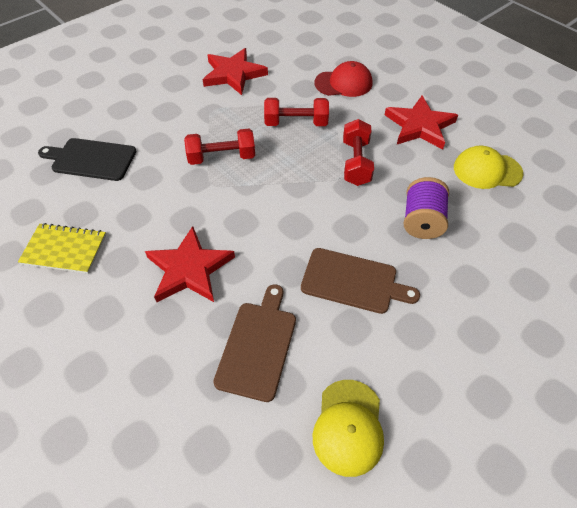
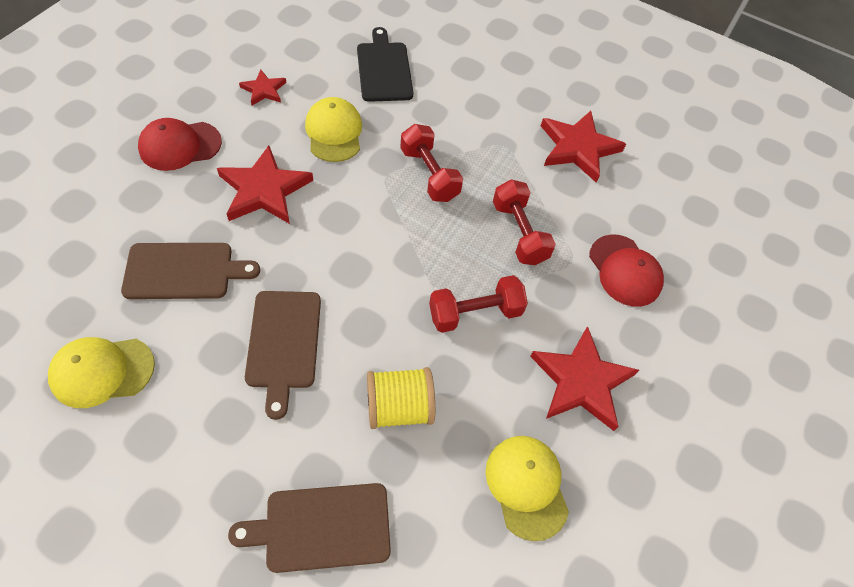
camera: 65 degrees right, 5 degrees up
yellow notebook [18,223,106,274] -> red star [239,69,286,105]
purple spool [403,177,449,239] -> yellow spool [367,367,435,429]
none -> red cap [138,118,222,171]
none -> brown cutting board [228,483,391,573]
none -> yellow cap [305,97,362,162]

